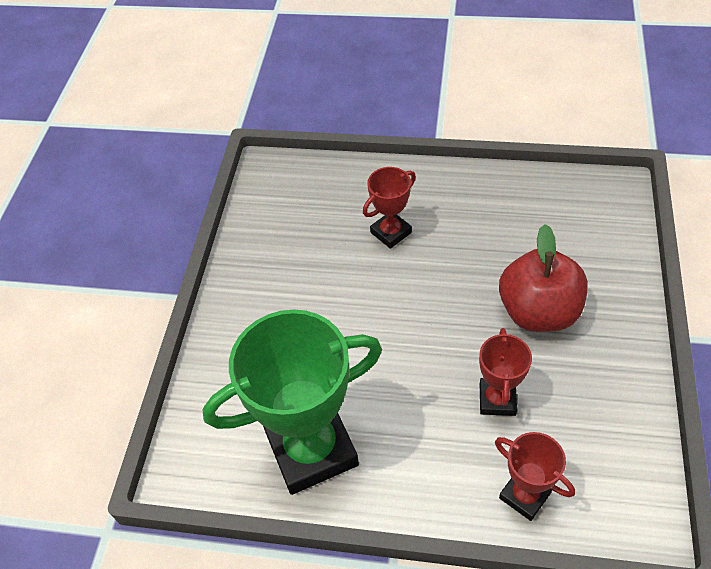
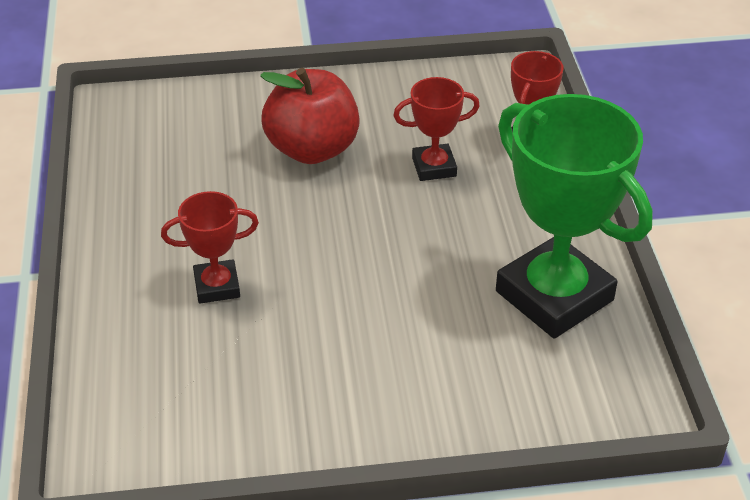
camera: 110 degrees left, 10 degrees down
red trophy [363,167,416,249] -> red trophy turned 45 degrees counterclockwise [161,191,259,304]

